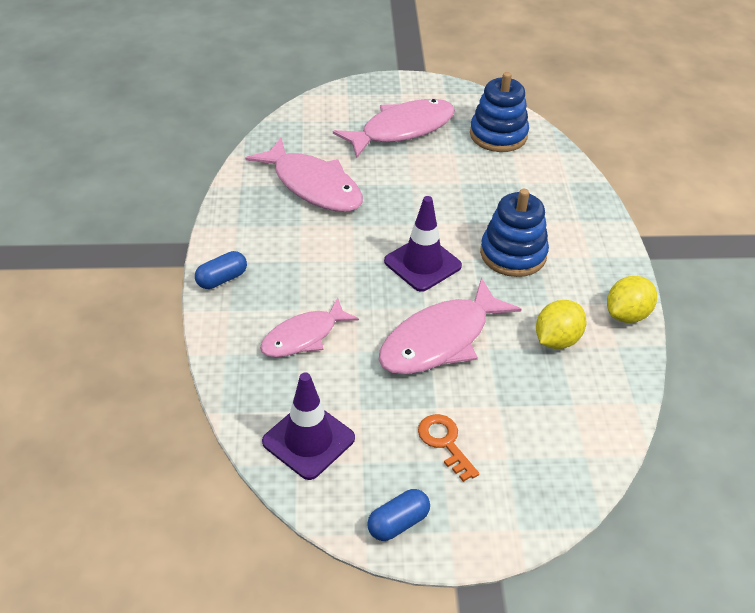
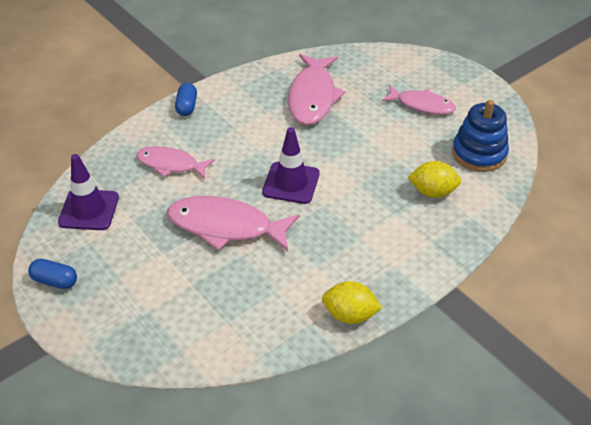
camera: 55 degrees right, 0 degrees up
blue capsule [195,251,247,289] -> blue capsule turned 75 degrees clockwise [175,83,197,116]
pink fish [333,99,455,158] -> pink fish [382,85,456,115], size x0.64
orange key [418,414,479,482] -> none
blue stacking toy [480,189,549,277] -> none
yellow lemon [536,300,586,349] -> yellow lemon moved to [408,161,461,198]

